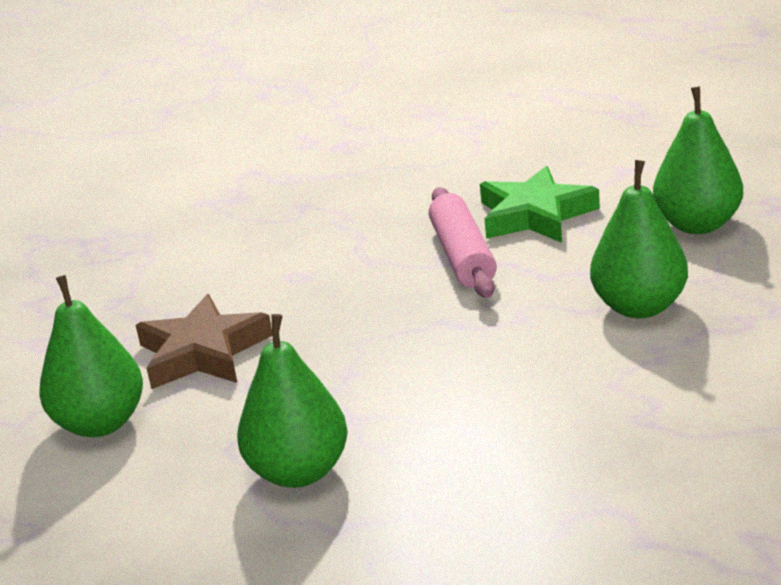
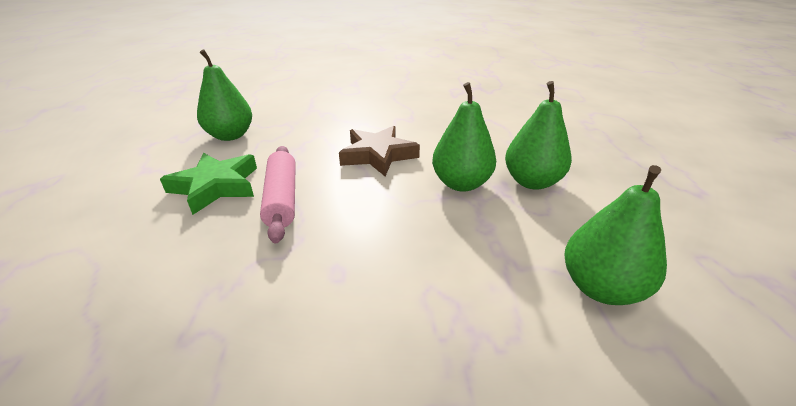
camera: 125 degrees left, 5 degrees up
brown star [136,294,273,389] -> brown star moved to [339,126,420,177]
pink rolling pin [429,187,497,298] -> pink rolling pin turned 60 degrees counterclockwise [260,146,296,243]
green pear [590,160,688,318] -> green pear moved to [432,82,496,192]

